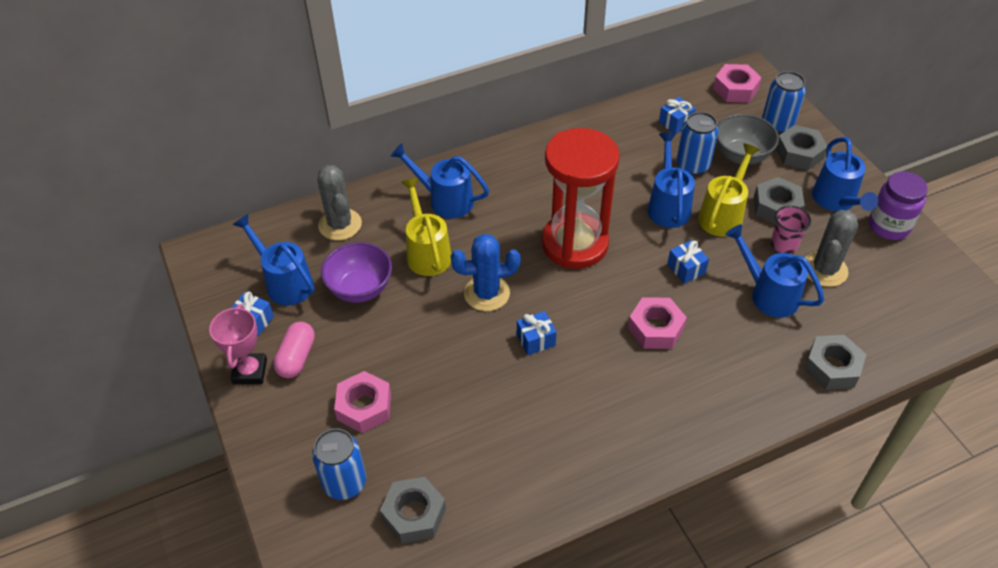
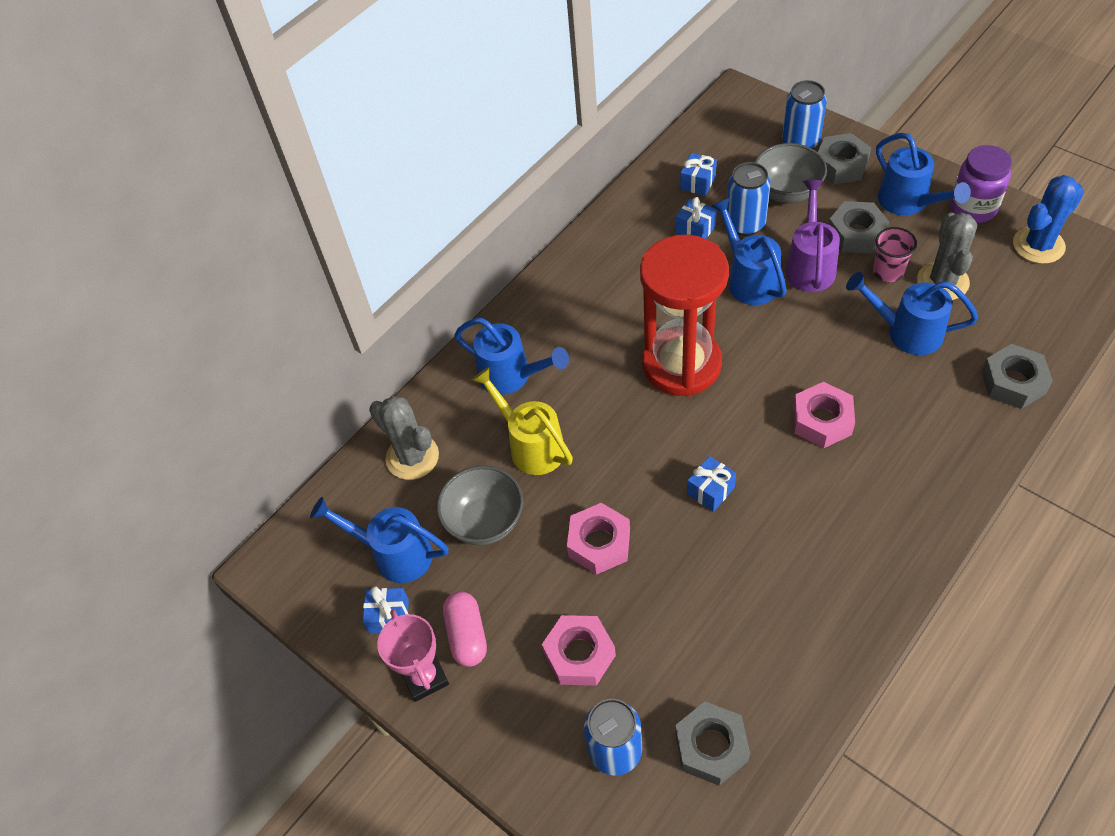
camera: 20 degrees left, 5 degrees up
purple bowl [321,242,392,303] -> grey bowl [437,465,523,545]
blue watering can [390,143,489,218] -> blue watering can turned 150 degrees counterclockwise [454,318,569,395]
blue cactus [451,234,521,311] -> blue cactus moved to [1013,175,1084,264]
blue gift [667,240,709,284] -> blue gift moved to [676,197,717,239]
yellow watering can [698,143,760,237] -> purple watering can [785,180,840,292]
pink nut [713,64,762,103] -> pink nut moved to [567,503,630,575]

